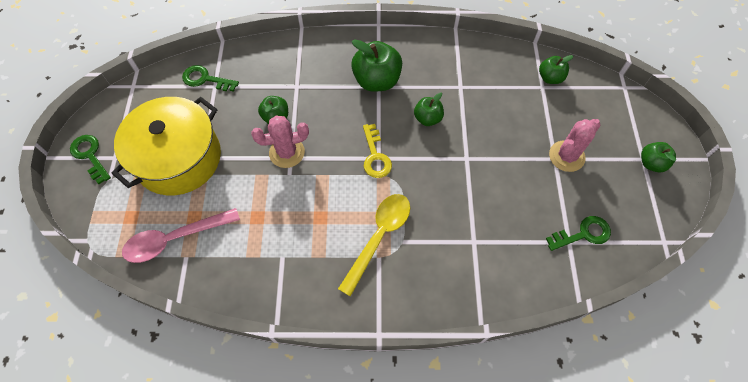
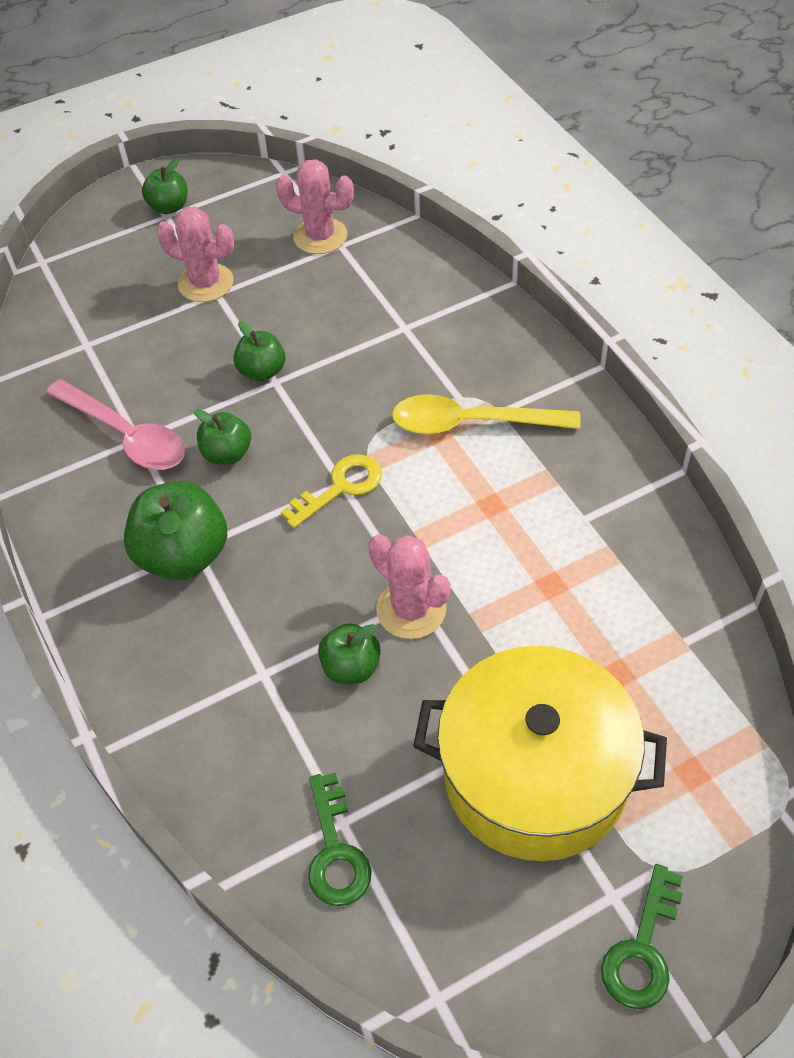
camera: 115 degrees left, 10 degrees down
pink spoon [122,208,240,263] -> pink spoon moved to [46,379,185,470]
green apple [539,55,573,84] -> green apple moved to [233,321,285,381]
green key [546,216,611,251] -> pink cactus [276,159,354,254]

